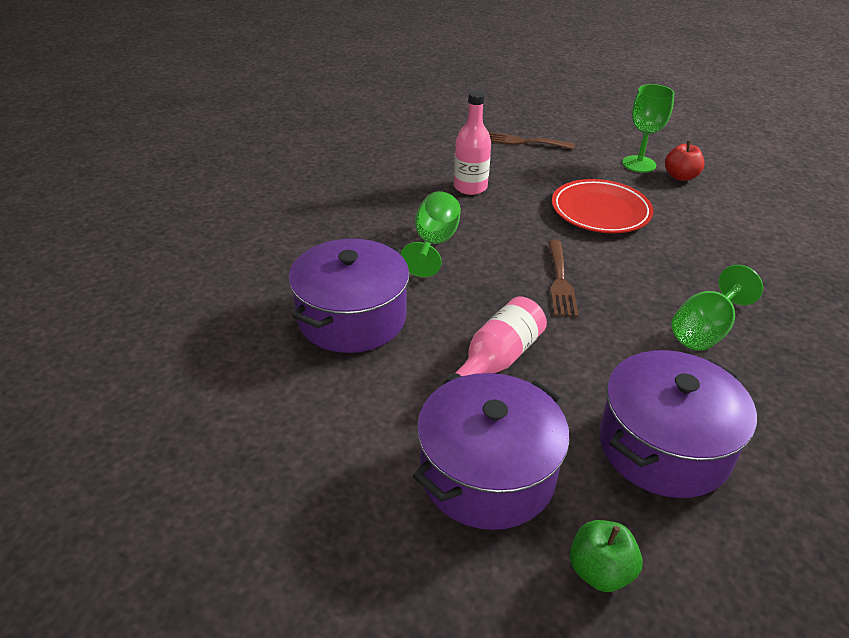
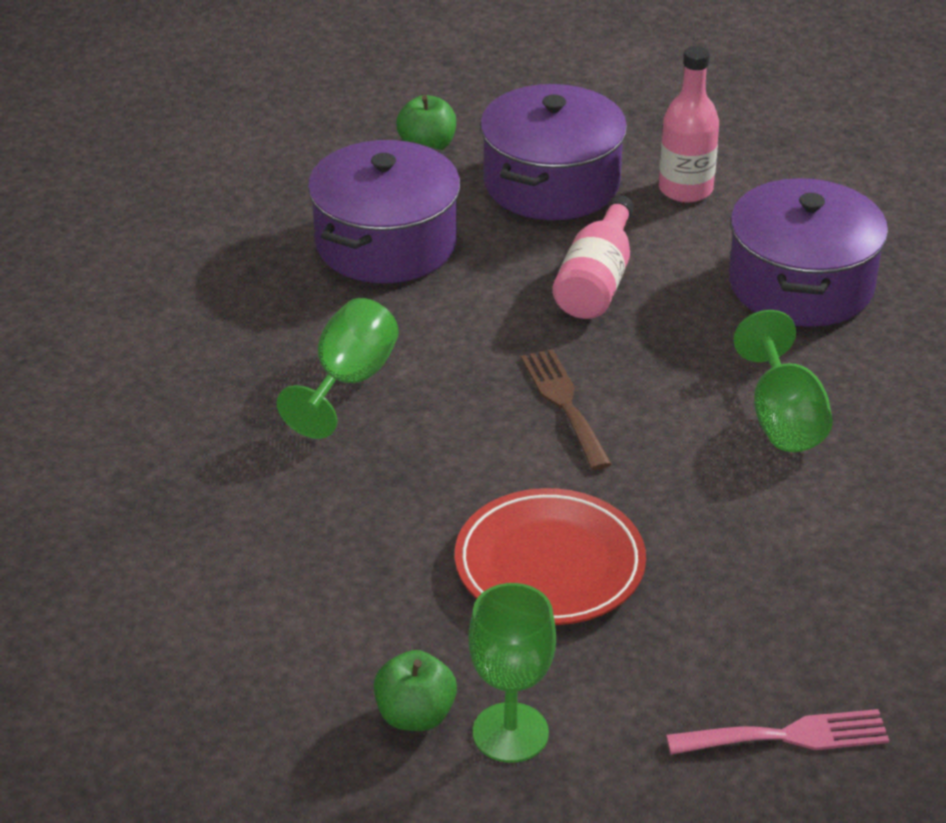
camera: 160 degrees right, 0 degrees up
pink bottle [454,90,491,195] -> pink bottle moved to [659,46,719,203]
brown fork [489,132,575,150] -> pink fork [666,709,889,755]
red apple [665,141,704,181] -> green apple [374,650,457,731]

